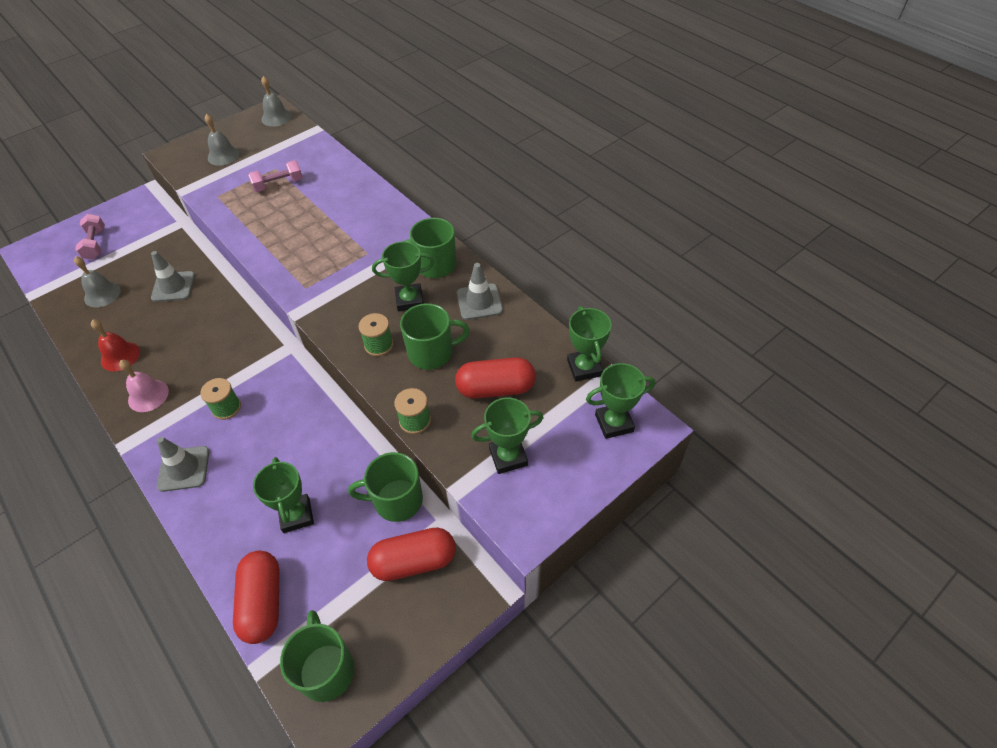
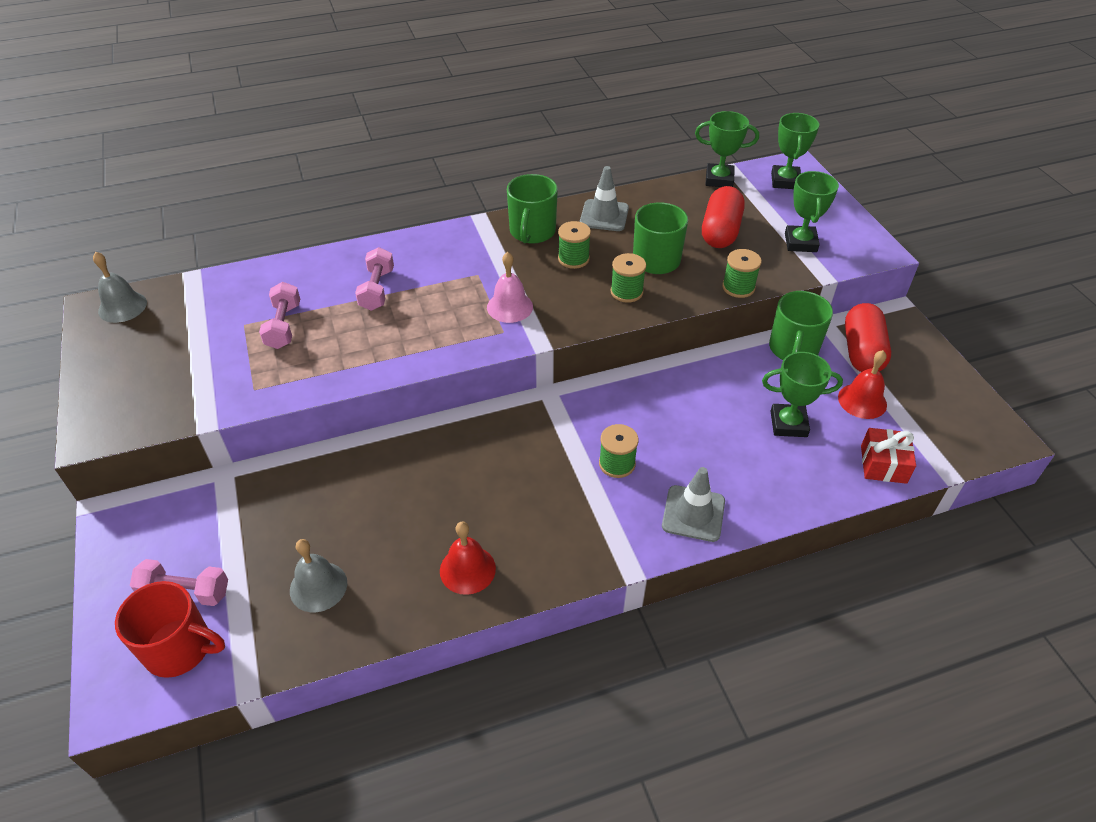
camera: 70 degrees left, 5 degrees down
pink bell [119,360,169,412] -> pink bell moved to [487,252,533,323]
grey traffic cone [151,251,195,302] -> none
grey bell [205,114,240,166] -> none
red capsule [233,551,280,644] -> red gift [861,428,916,484]
green mug [280,610,354,702] -> none
green trophy [372,241,434,311] -> green spool [558,221,591,269]
none -> red mug [115,581,225,678]
none -> pink dumbbell [355,247,394,311]
none -> red bell [838,350,887,419]

